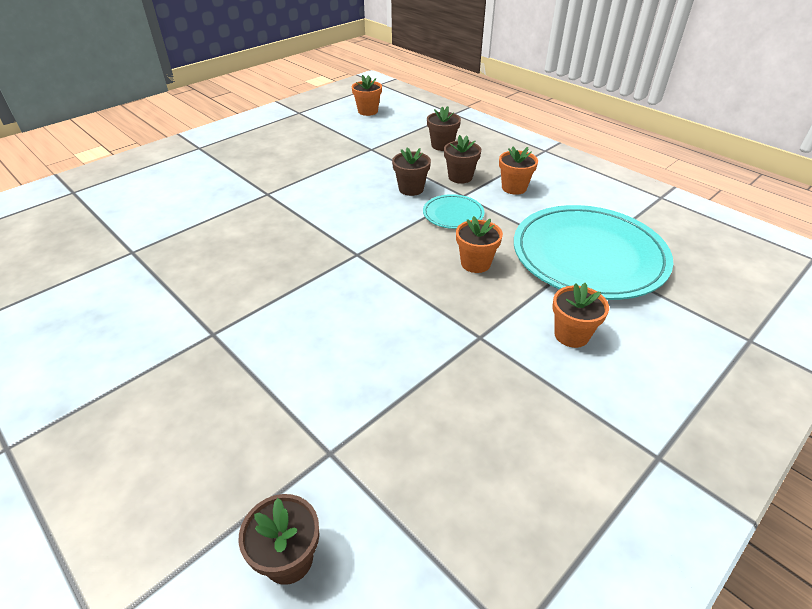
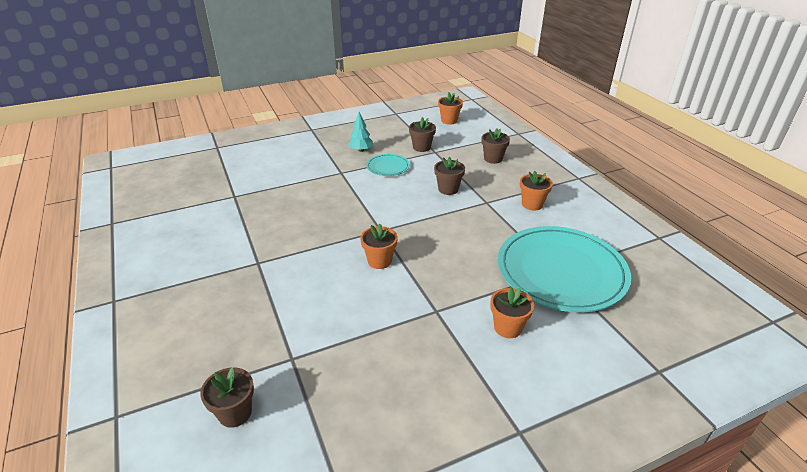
camera: 20 degrees right, 5 degrees down
turquoise plate [423,194,484,229] -> turquoise plate moved to [366,154,410,176]
brown flower pot [444,135,481,184] -> brown flower pot moved to [409,117,436,152]
orange flower pot [456,216,503,273] -> orange flower pot moved to [360,224,398,269]
none -> turquoise tree [348,112,373,152]

